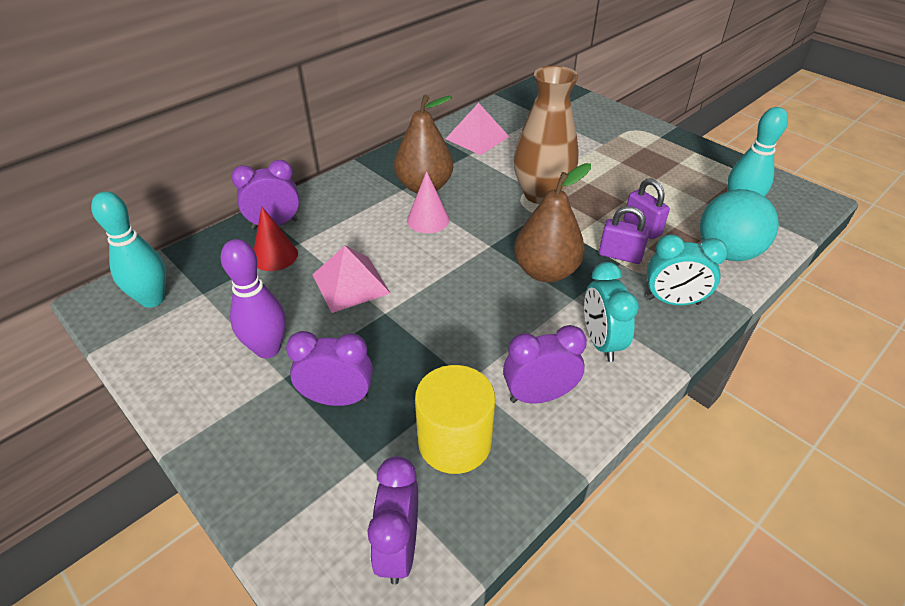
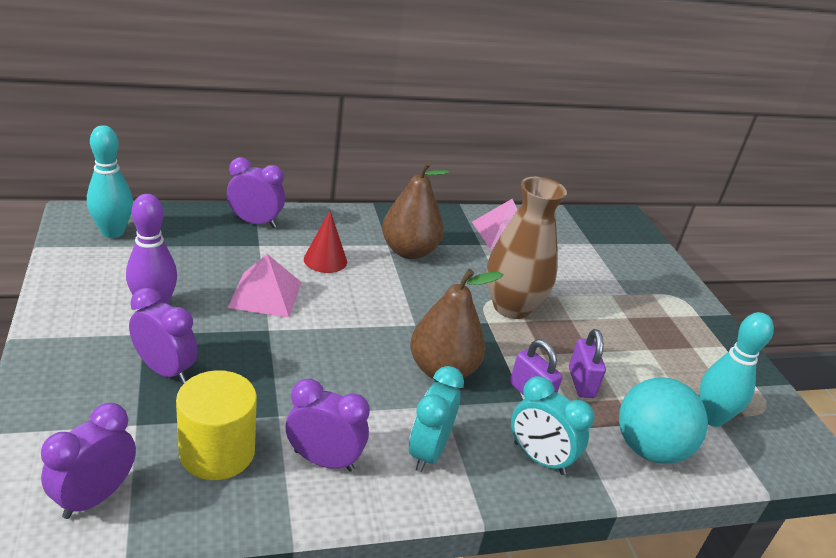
camera: 25 degrees right, 10 degrees down
red cone [254,206,298,271] -> red cone moved to [304,211,347,273]
pink cone [407,171,449,233] -> none

